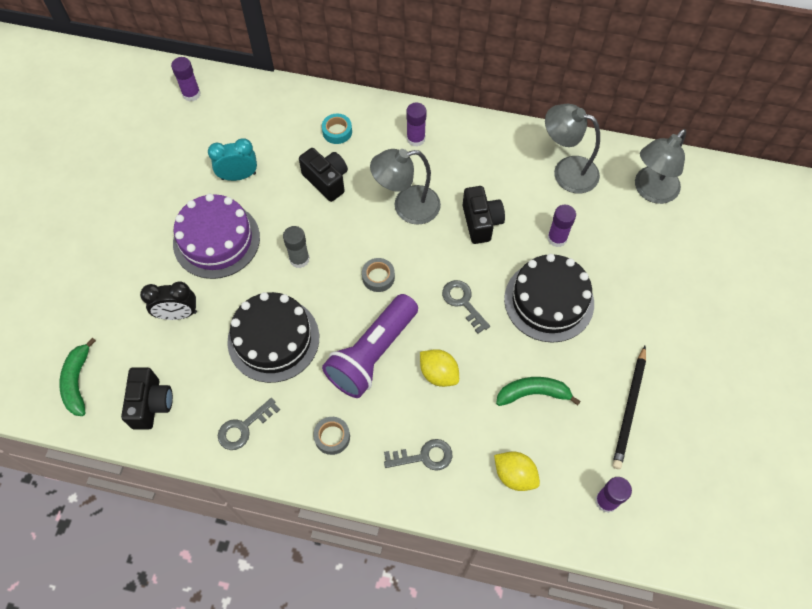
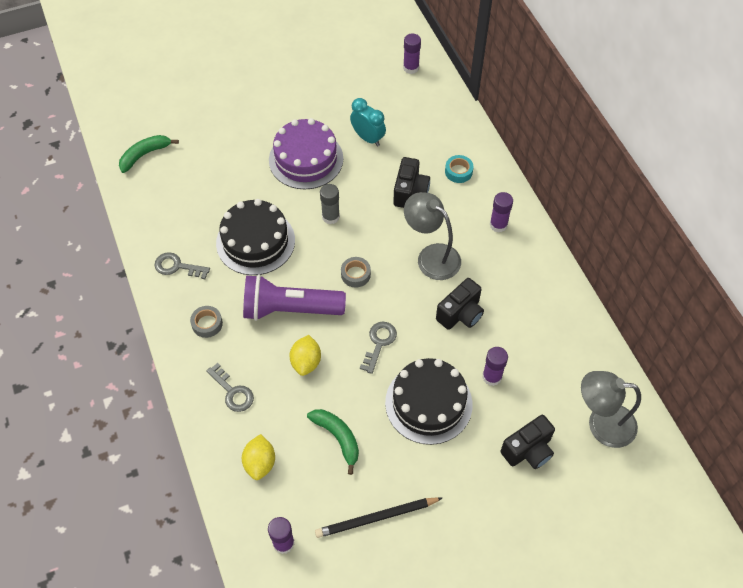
camera: 55 degrees right, 5 degrees down
black camera [121,367,173,429] -> black camera moved to [501,415,555,469]
black clock [140,282,197,320] -> none
grey lamp [545,104,600,194] -> none

